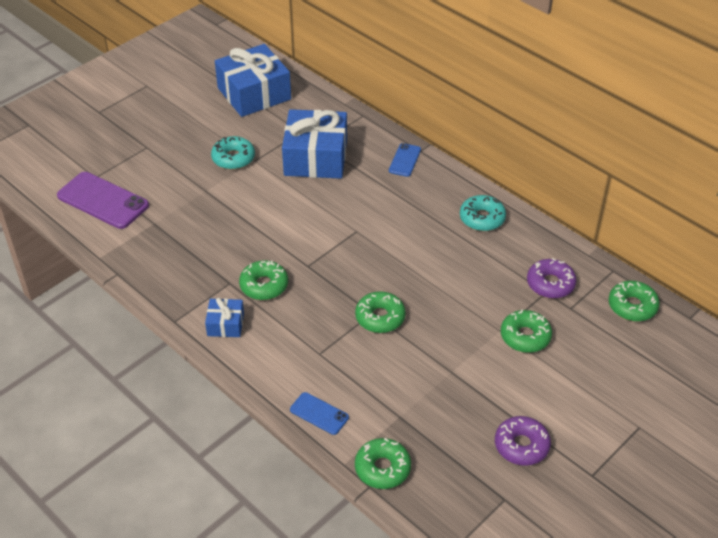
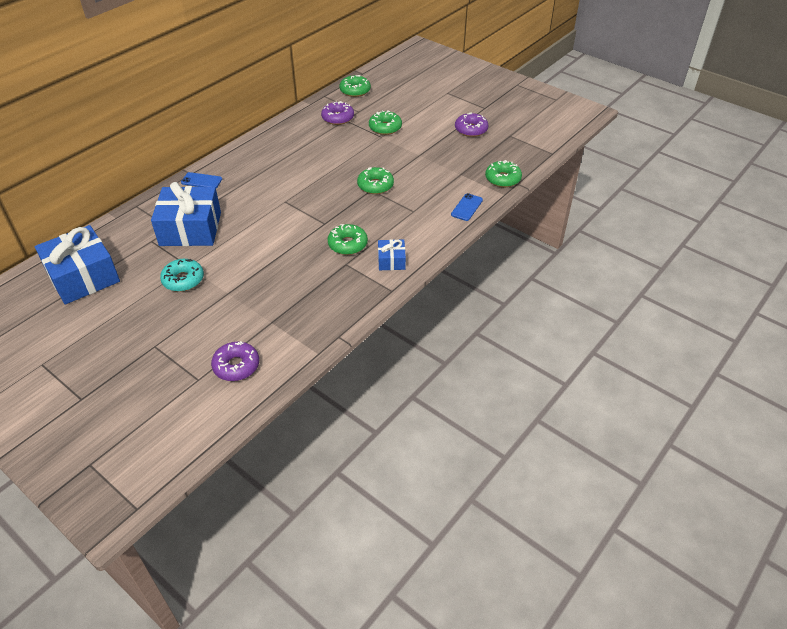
camera: 95 degrees left, 0 degrees up
purple phone [57,172,149,229] -> purple donut [211,341,259,381]
turquoise donut [460,195,506,231] -> none

